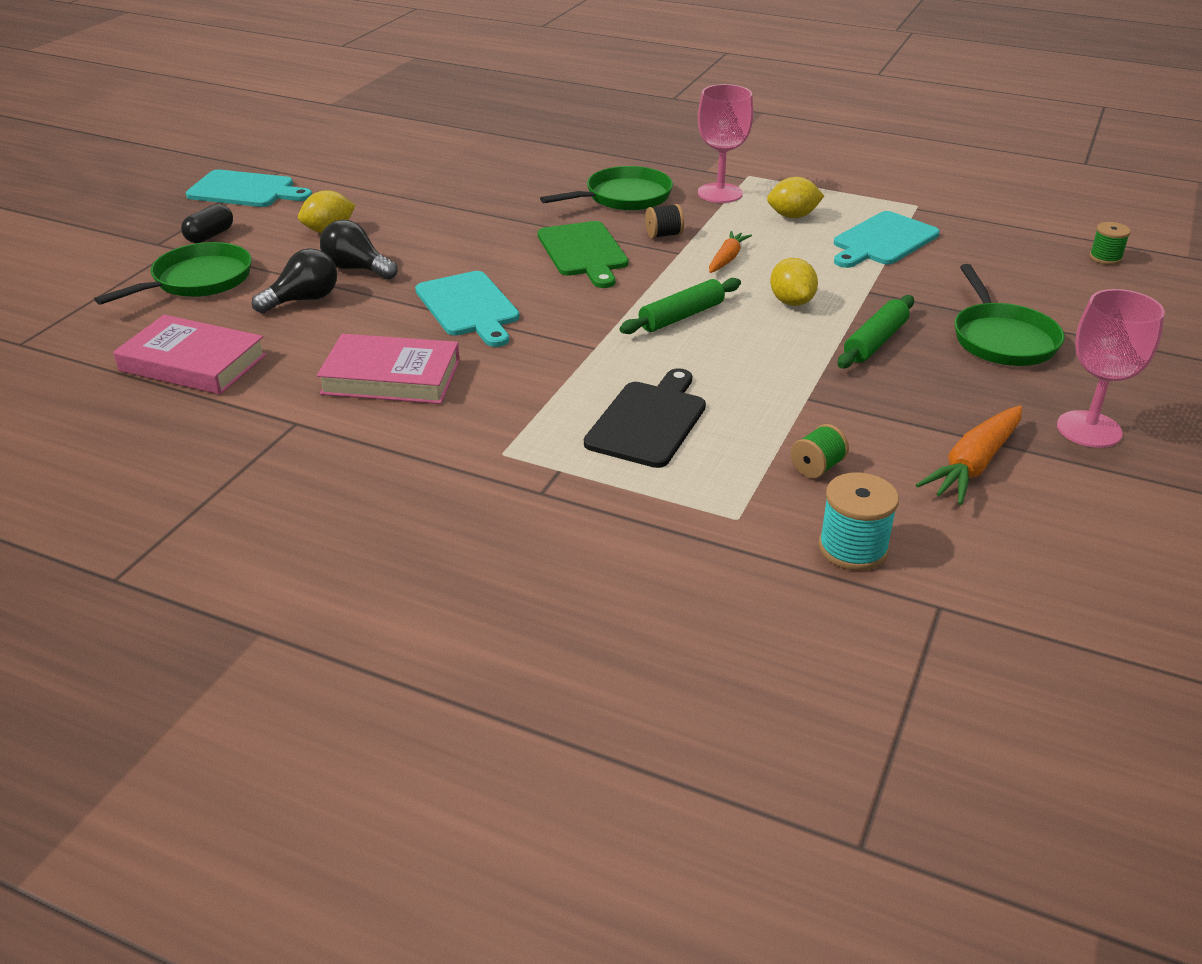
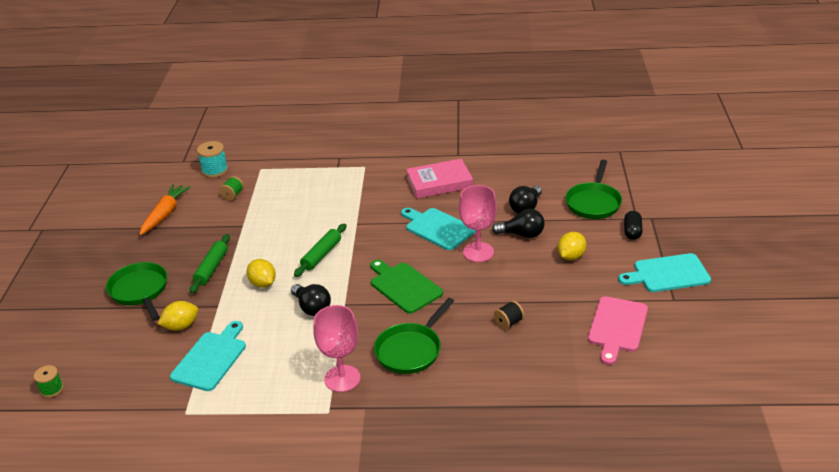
camera: 160 degrees right, 0 degrees up
pink book [113,315,267,394] -> none
black cutting board [584,368,706,468] -> none
black spool [645,204,684,239] -> black spool moved to [494,301,524,330]
orange carrot [709,231,752,273] -> black light bulb [291,284,331,316]
yellow lemon [767,177,824,218] -> yellow lemon moved to [158,301,198,331]
pink goblet [1057,289,1165,448] -> pink goblet moved to [459,185,497,262]
none -> pink cutting board [588,296,648,365]

